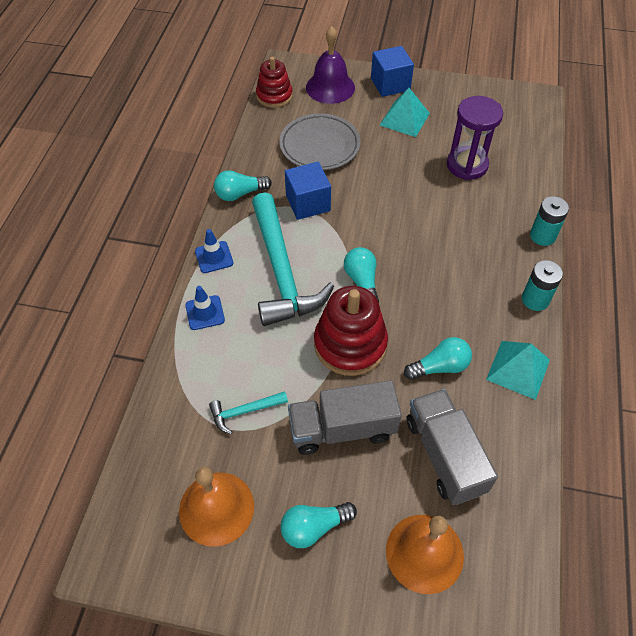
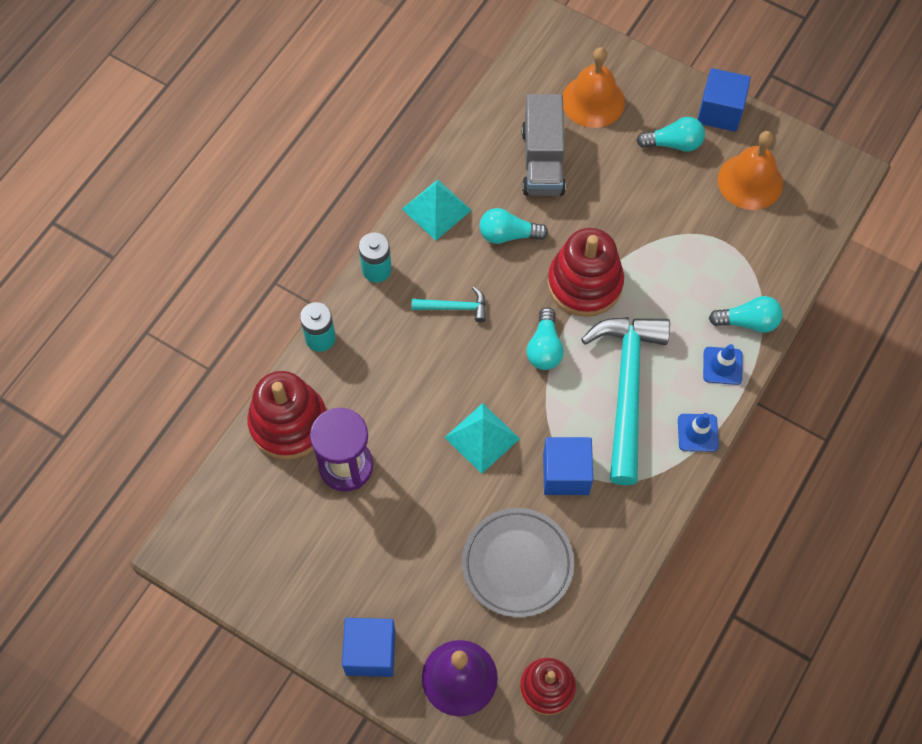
camera: 160 degrees left, 10 degrees up
turquoise hammer [209,391,288,434] -> turquoise hammer moved to [412,287,486,322]
turquoise light bulb [214,170,272,201] -> turquoise light bulb moved to [709,296,783,333]
grey truck [288,380,402,455] -> none
turquoise pyramid [379,88,430,137] -> turquoise pyramid moved to [444,403,520,474]
none -> red stacking toy [247,371,326,460]
none -> blue cube [698,68,751,132]

